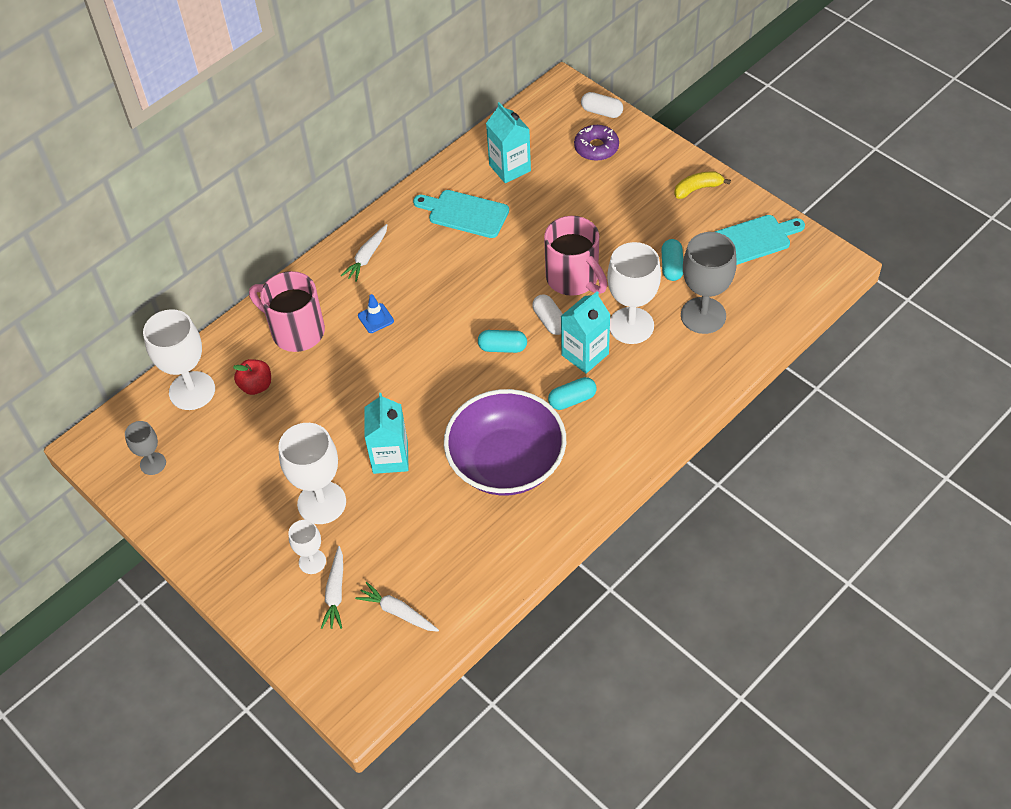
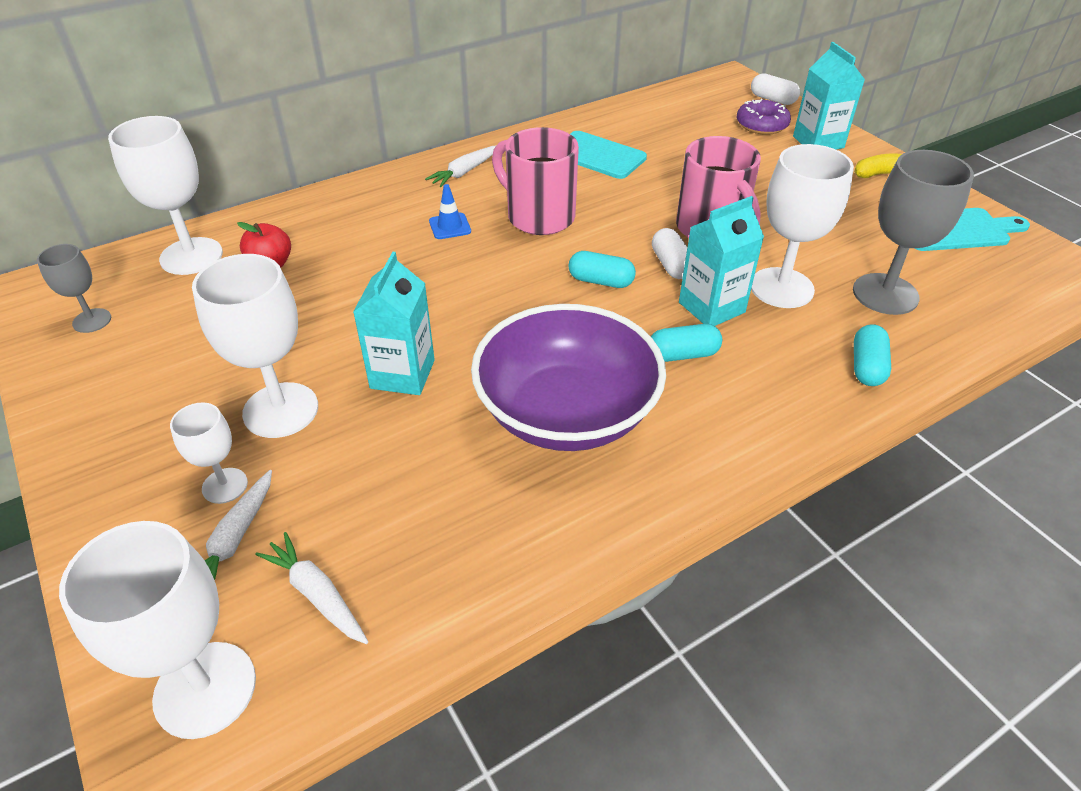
camera: 10 degrees right, 10 degrees down
pink mug [249,271,325,352] -> pink mug moved to [492,127,579,235]
turquoise carton [486,102,531,183] -> turquoise carton moved to [793,42,865,149]
turquoise capsule [661,239,683,281] -> turquoise capsule moved to [854,324,891,386]
none -> white goblet [59,521,256,739]

